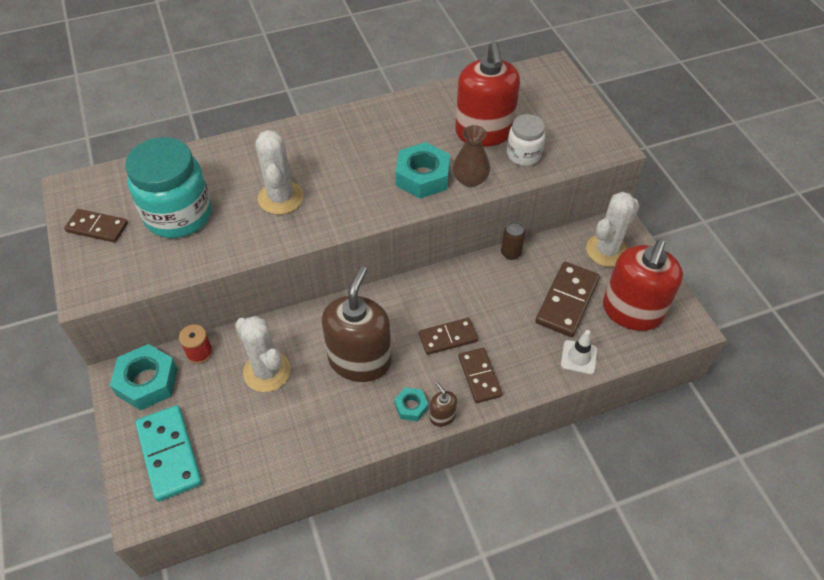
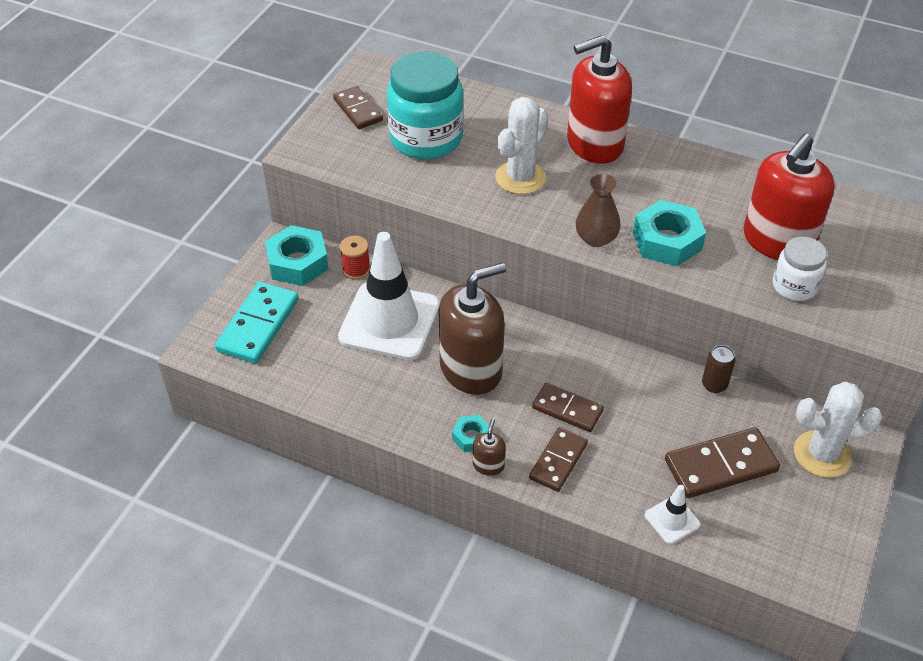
camera: 45 degrees right, 5 degrees down
white cactus [235,316,291,392] -> white traffic cone [338,232,440,360]
brown vase [453,125,490,187] -> brown vase moved to [576,173,621,247]
red soap dispenser [603,239,683,331] -> red soap dispenser moved to [567,35,632,164]

